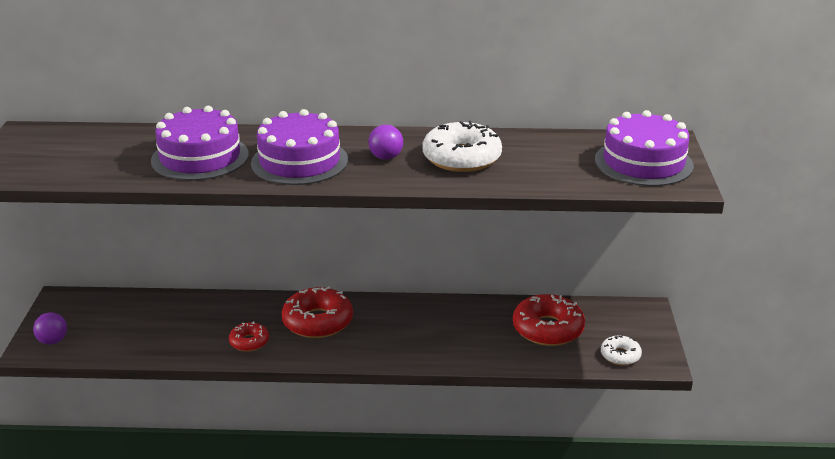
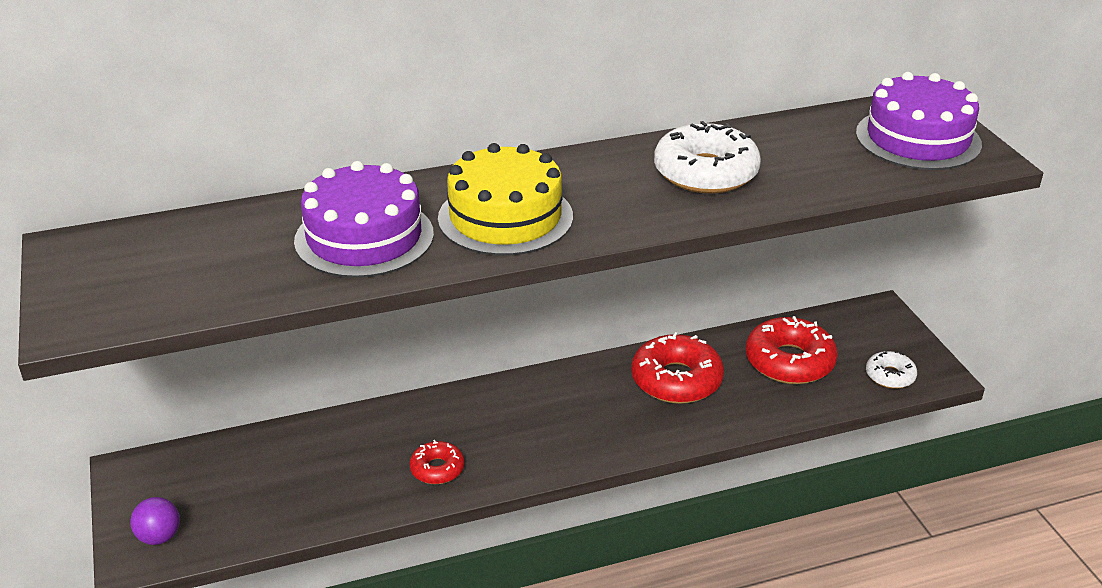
camera: 20 degrees left, 5 degrees up
purple cake [251,109,348,185] -> yellow cake [438,143,573,255]
red donut [282,287,353,338] -> red donut moved to [631,332,724,404]
purple ball [368,125,403,160] -> none

